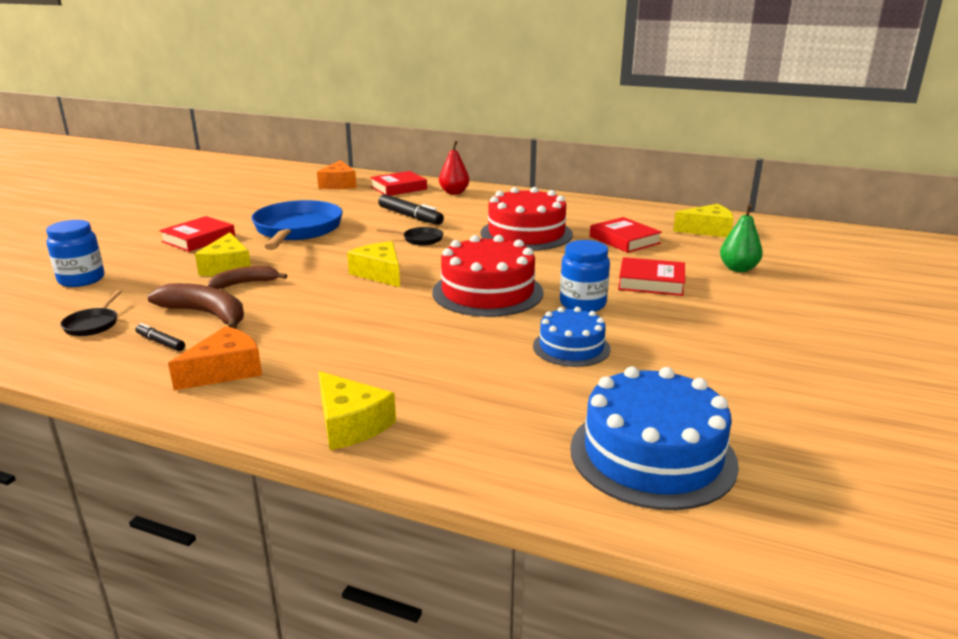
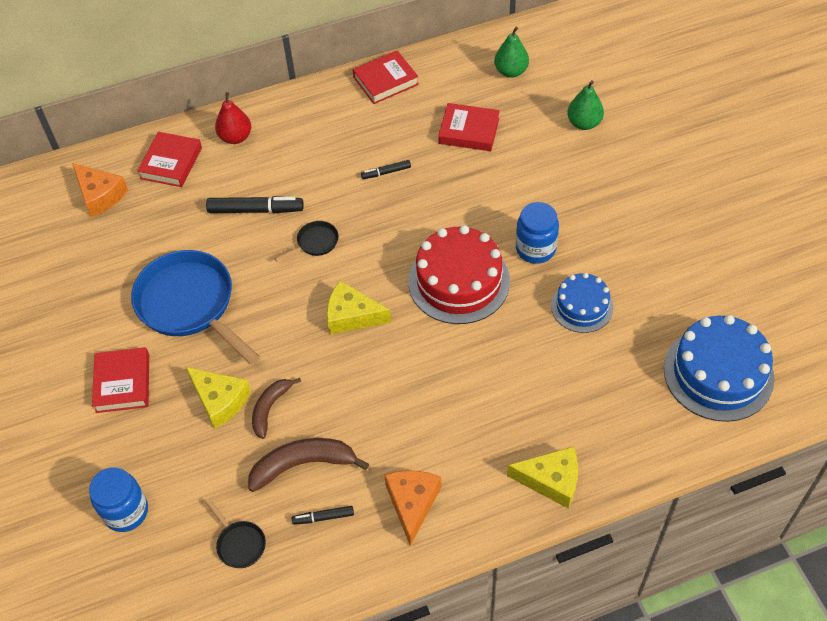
camera: 40 degrees left, 30 degrees up
red cake [480,187,573,250] -> black marker [361,160,411,179]
red book [618,257,685,296] -> red book moved to [353,50,419,104]
yellow cheese [673,204,734,237] -> green pear [494,27,529,78]

